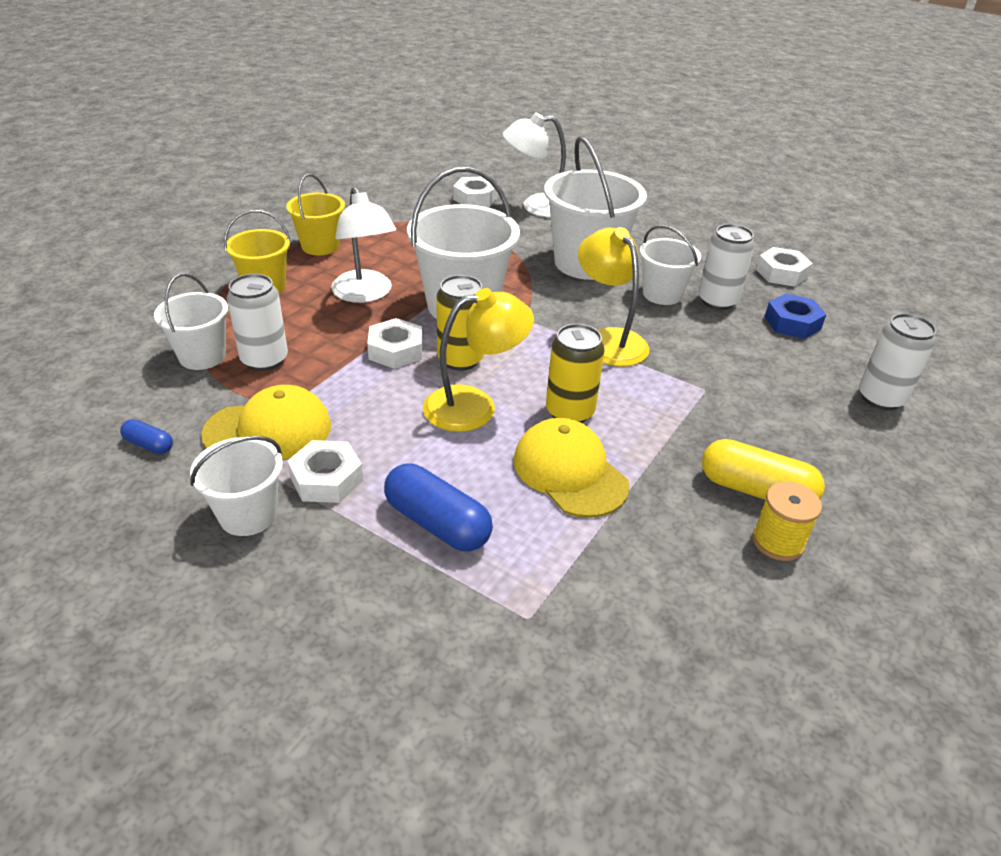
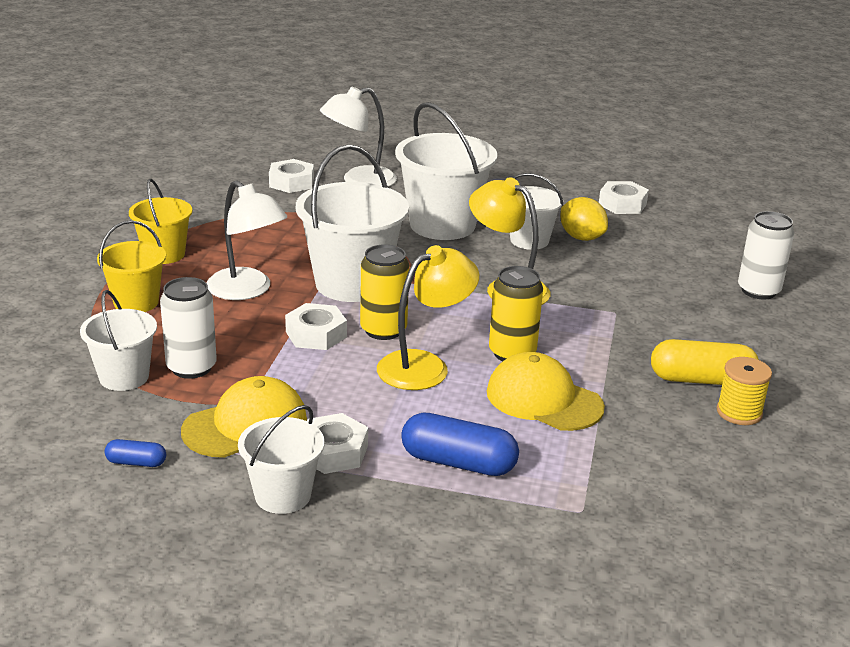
camera: 20 degrees left, 10 degrees down
white can [698,224,755,310] -> yellow lemon [560,197,608,241]
blue nut [765,294,826,339] -> none

